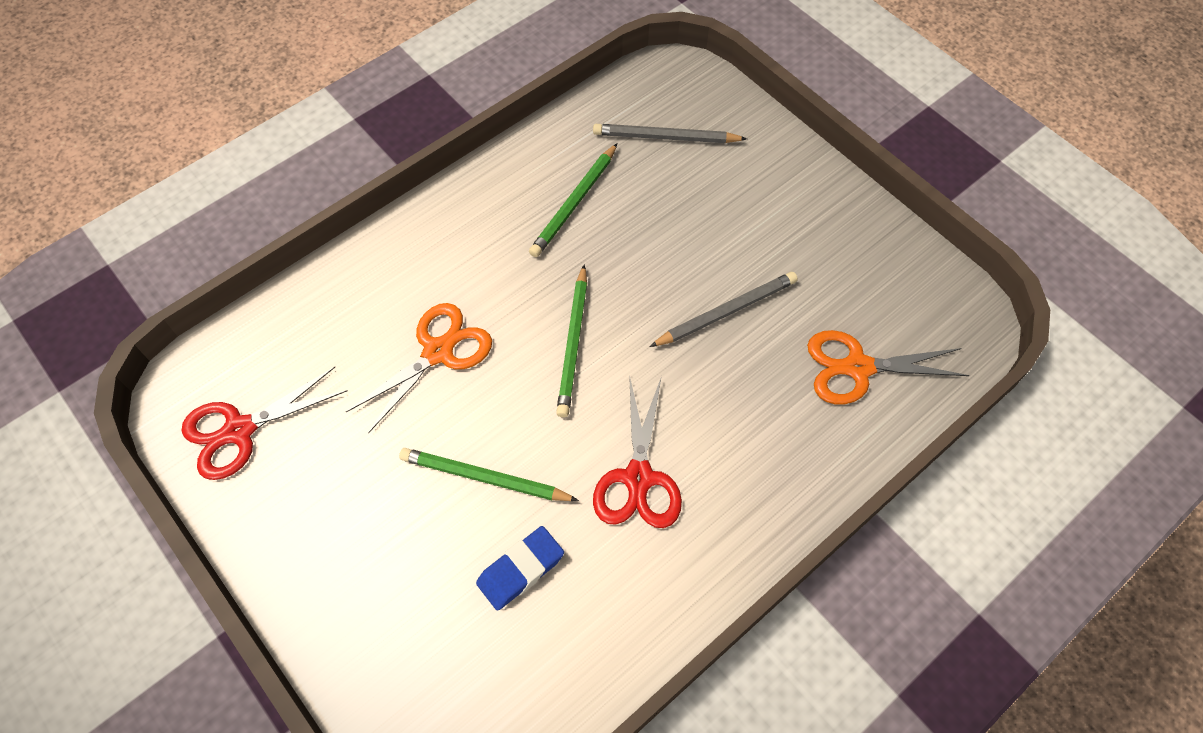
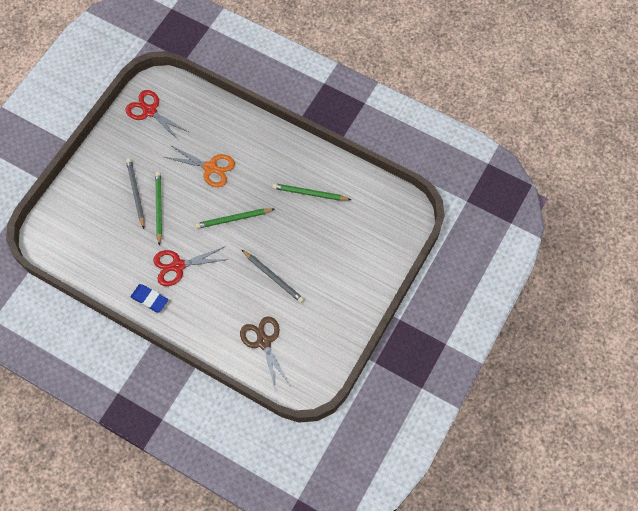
camera: 70 degrees right, 5 degrees up
blue eraser [476,526,564,611] -> blue eraser moved to [131,284,168,313]
grey pencil [593,124,747,143] -> grey pencil moved to [126,158,144,229]
orange scissors [807,330,970,405] -> brown scissors [240,316,290,391]

